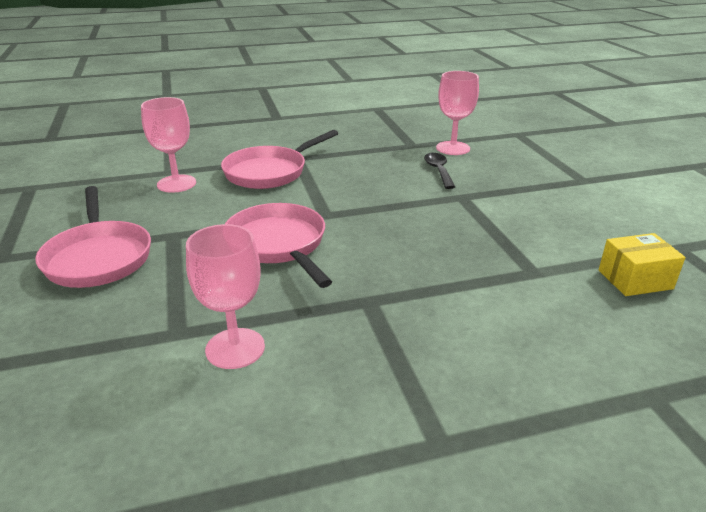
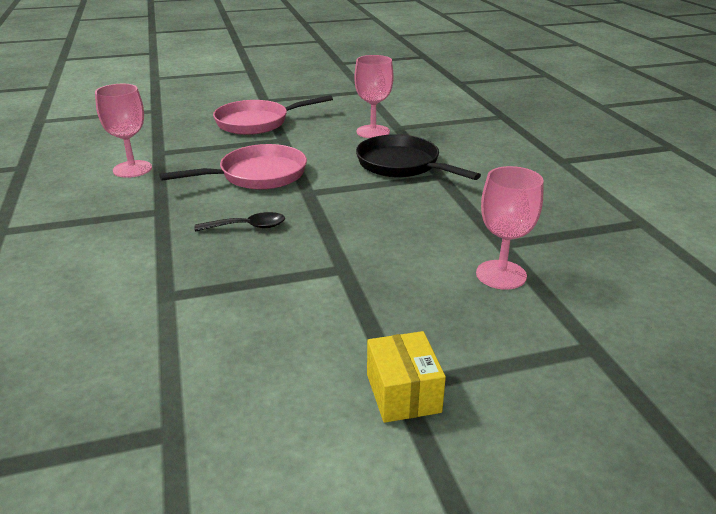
camera: 90 degrees right, 0 degrees up
pink pan [221,130,339,189] -> black pan [356,134,481,180]
black spoon [424,153,455,189] -> black spoon moved to [194,212,285,232]
yellow box [599,233,686,296] -> yellow box moved to [367,331,446,423]

